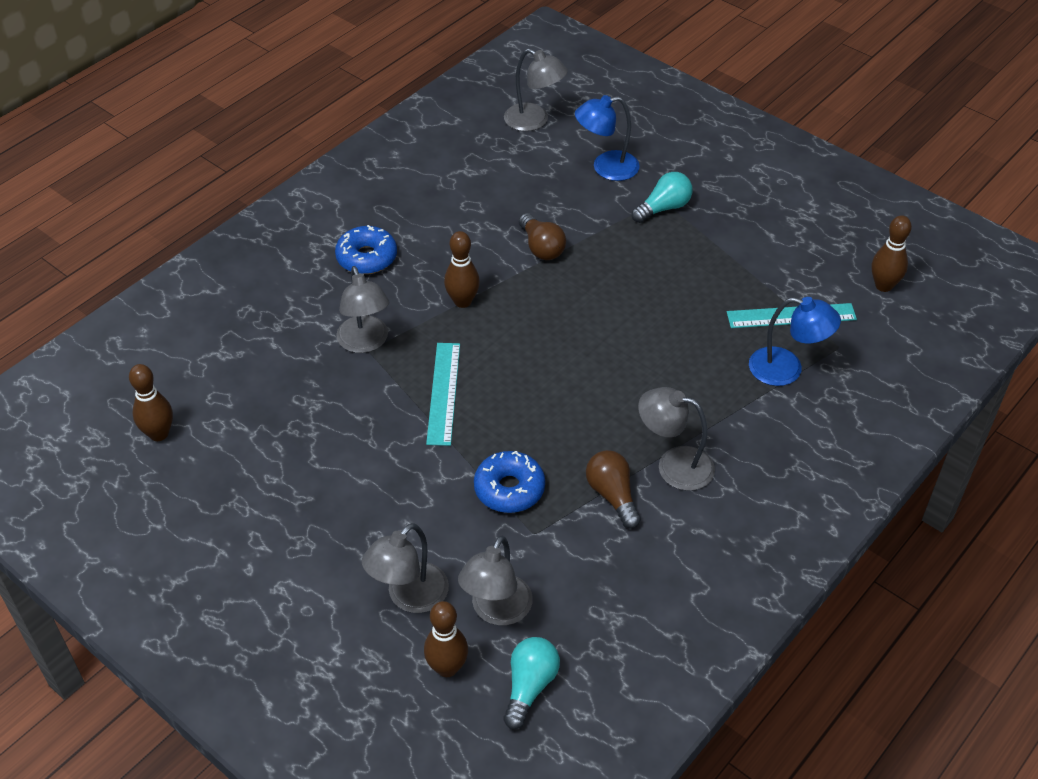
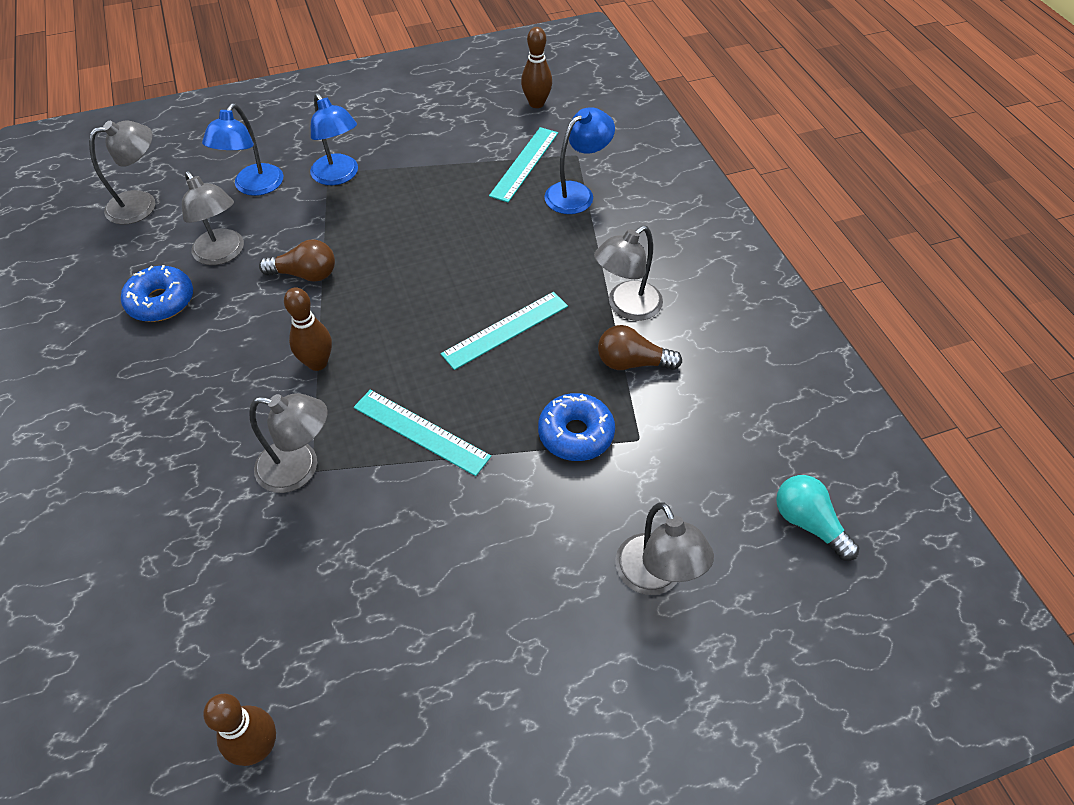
camera: 60 degrees left, 5 degrees up
blue donut [335,225,397,274] -> blue donut moved to [121,265,193,322]
brown bowling pin [424,601,468,677] -> none
grey lamp [458,536,533,625] -> grey lamp moved to [182,171,244,265]
turquoise light bulb [632,172,692,223] -> blue lamp [310,93,358,185]
none -> turquoise ruler [441,292,568,370]

